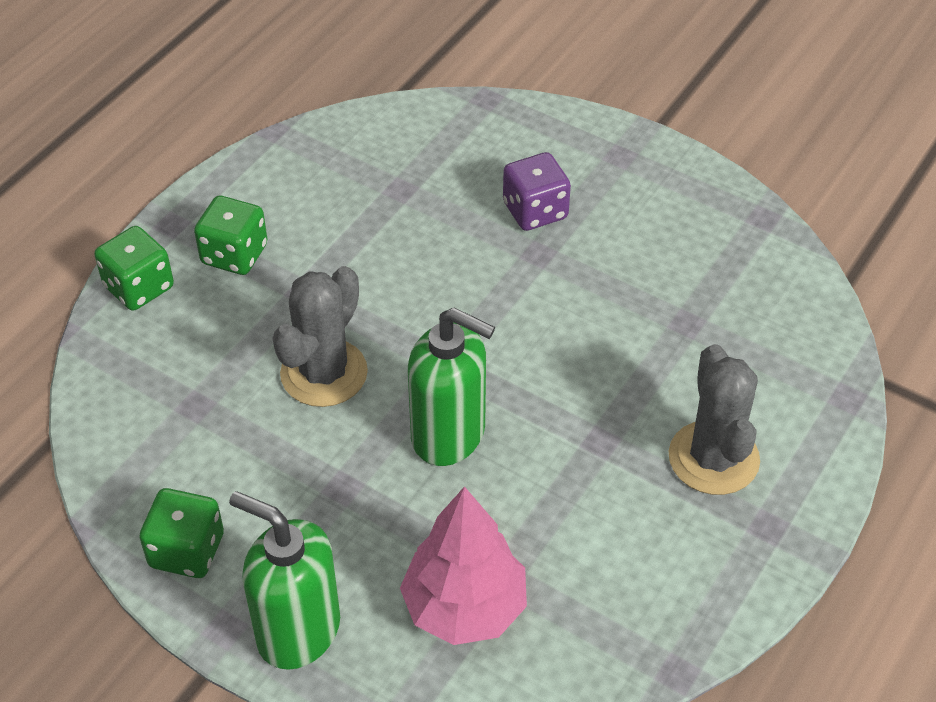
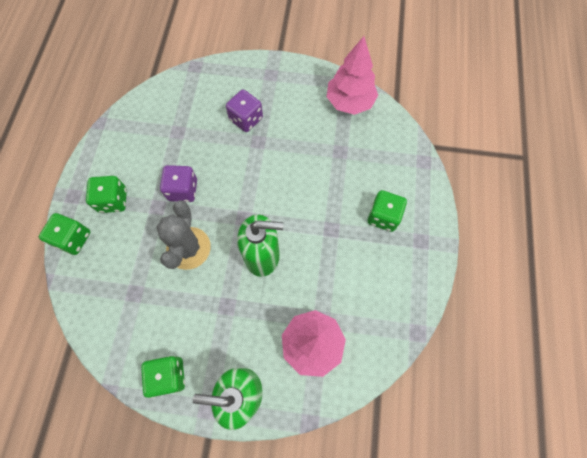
camera: 25 degrees left, 20 degrees up
grey cactus [669,344,760,495] -> green dice [368,190,407,232]
none -> purple dice [160,165,197,202]
none -> pink tree [327,36,378,115]

